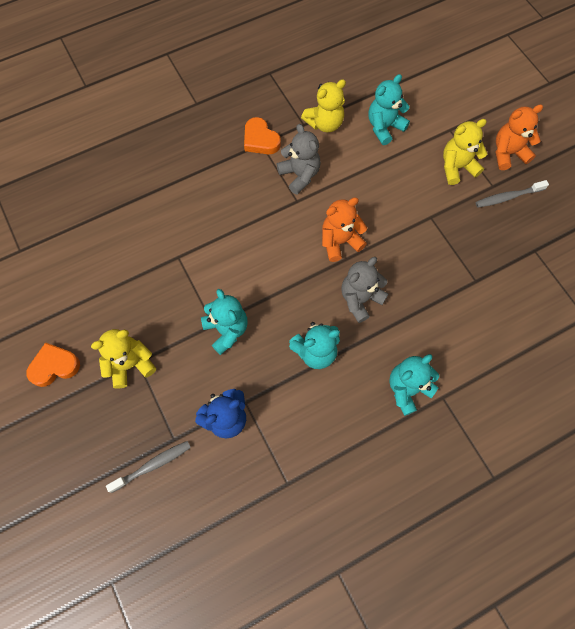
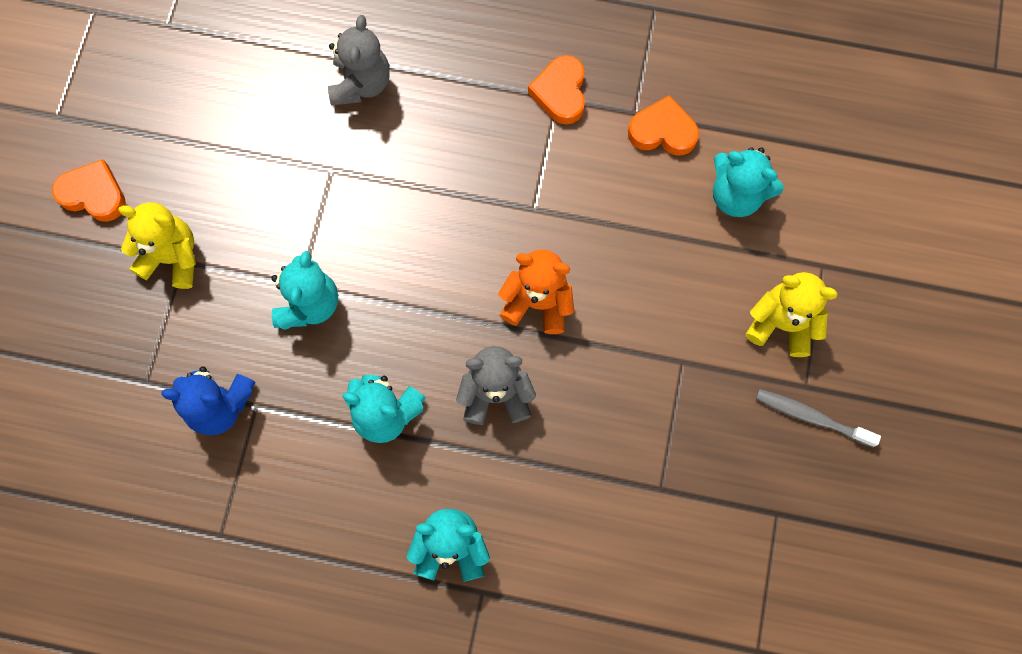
camera: 40 degrees right, 5 degrees up
grey toothbrush [106,441,191,493] -> none
grey teddy bear [277,124,321,195] -> grey teddy bear moved to [328,15,390,106]
yellow teddy bear [301,79,346,132] -> orange heart [628,95,699,156]
turquoise teddy bear [368,74,410,145] -> turquoise teddy bear turned 150 degrees counterclockwise [713,147,784,217]
orange teddy bear [496,104,543,170] -> none

